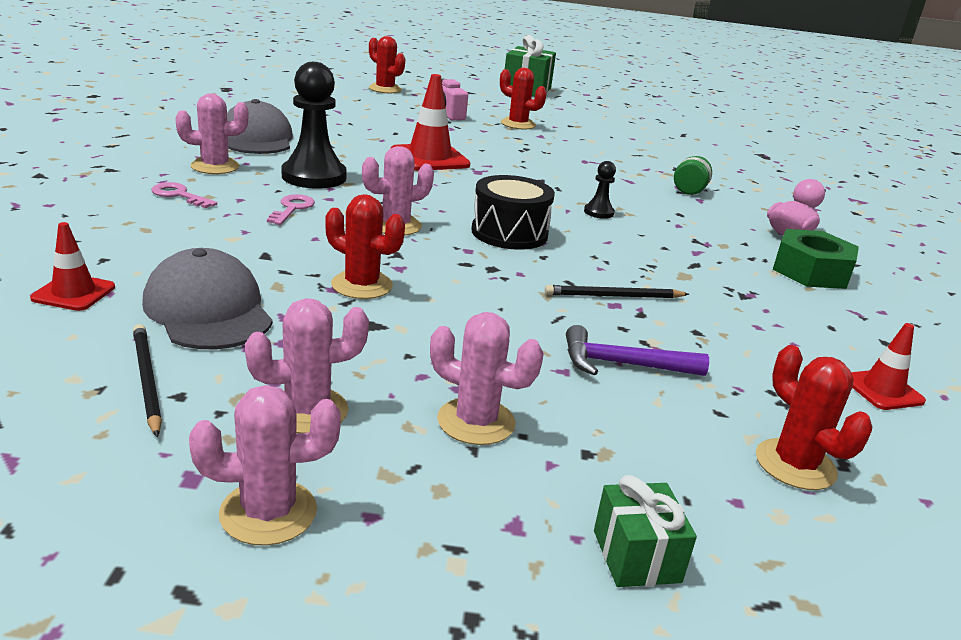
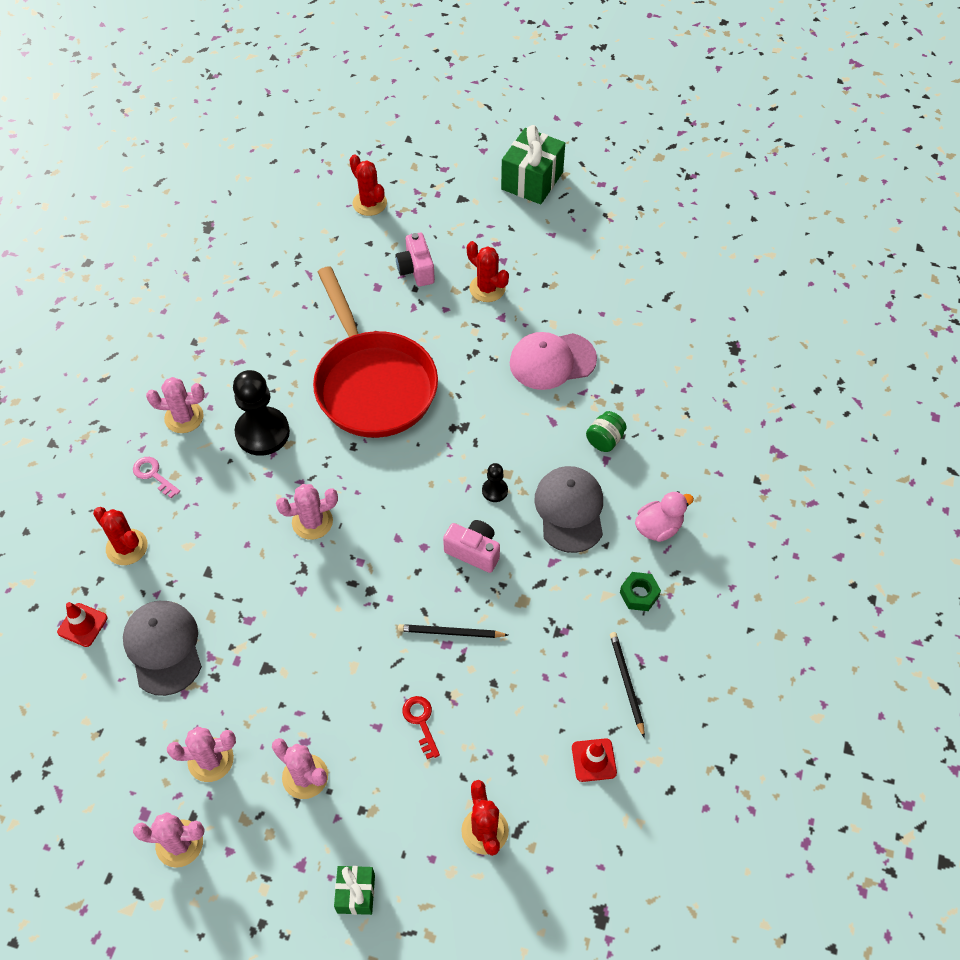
camera: 15 degrees right, 30 degrees up
black pencil [133,324,162,437] -> black pencil moved to [610,632,645,738]
grey cap [227,99,293,154] -> grey cap moved to [534,466,603,553]
pink key [267,194,315,225] -> none
red cactus [325,194,405,299] -> red cactus moved to [93,507,148,565]
red traffic cone [391,74,471,171] -> red pan [313,266,438,438]
black drum [471,175,555,250] -> none
purple hammer [566,325,709,376] -> red key [402,696,440,759]
green nut [773,229,859,289] -> green nut [620,572,661,611], size x0.59
none -> pink camera [443,520,500,573]
none -> pink cap [510,332,597,390]

